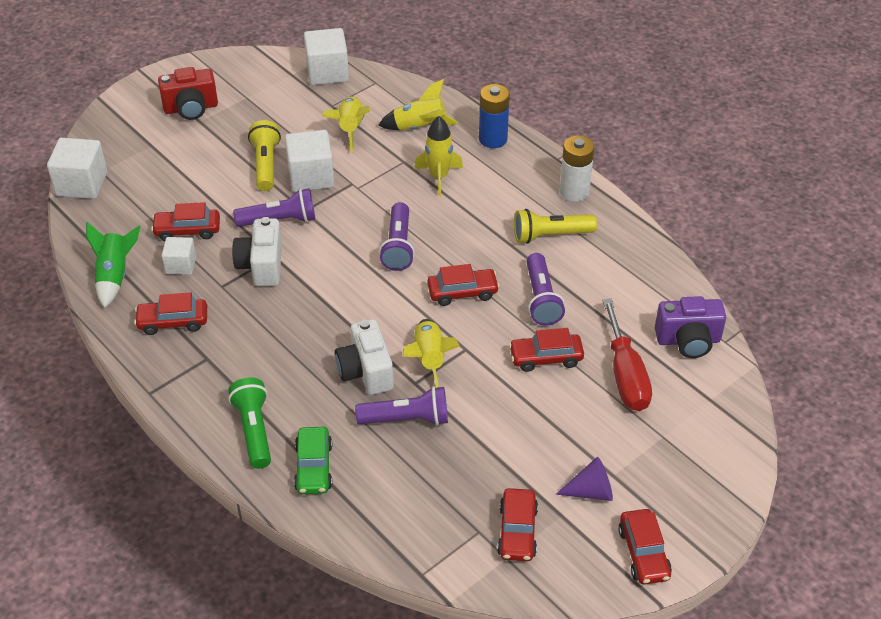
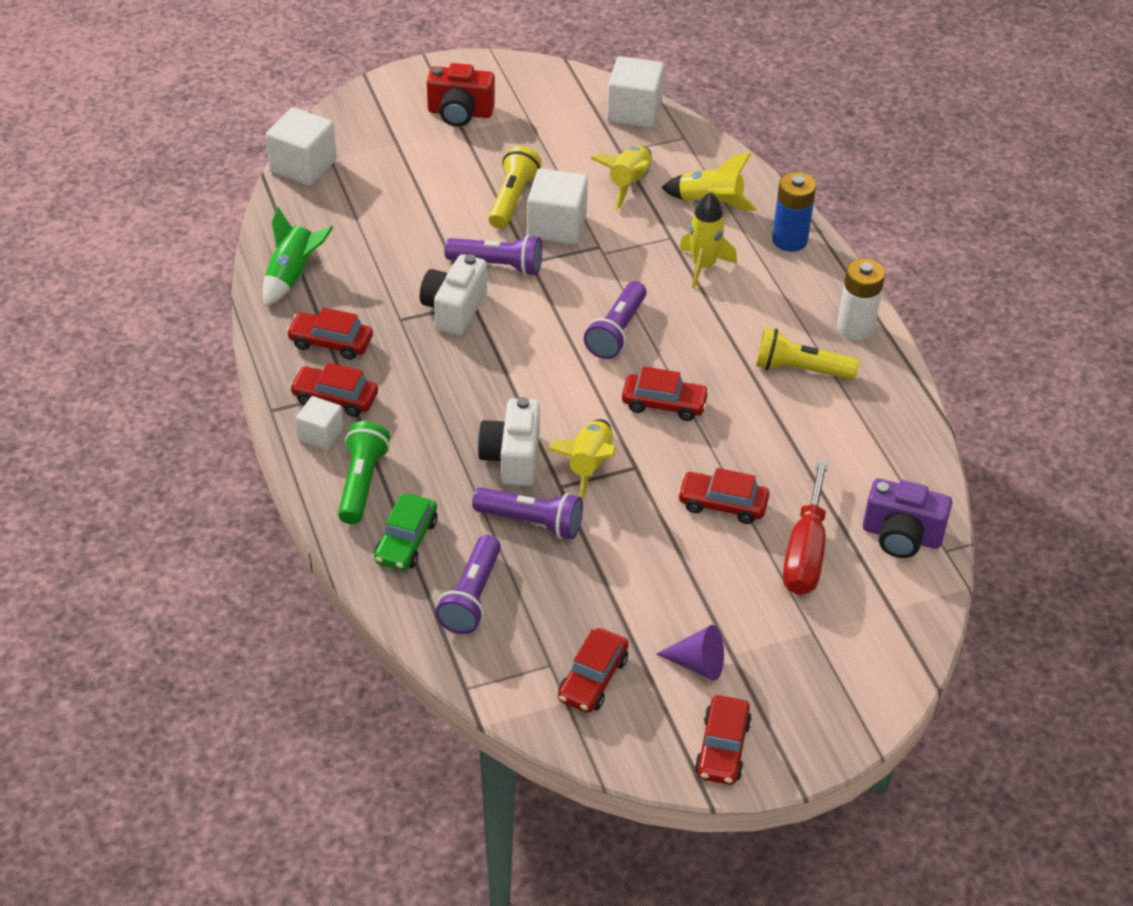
camera: 20 degrees right, 0 degrees up
red car [151,202,220,241] -> red car moved to [289,363,378,417]
white cube [162,237,196,275] -> white cube moved to [296,396,343,450]
purple flashlight [527,253,565,326] -> purple flashlight moved to [435,535,501,634]

